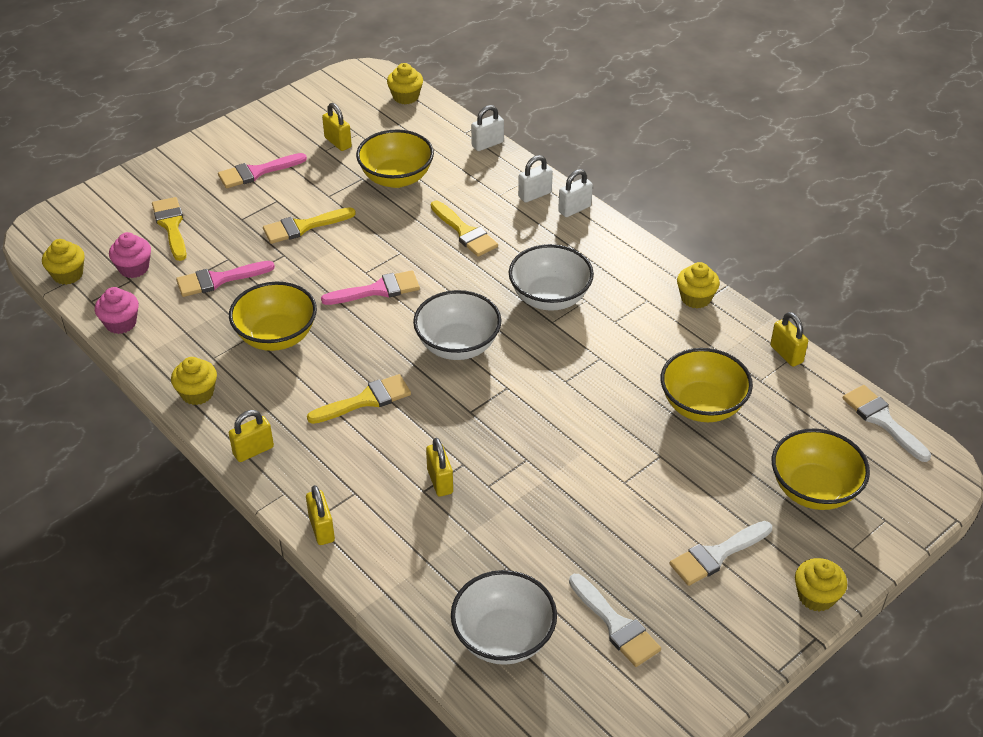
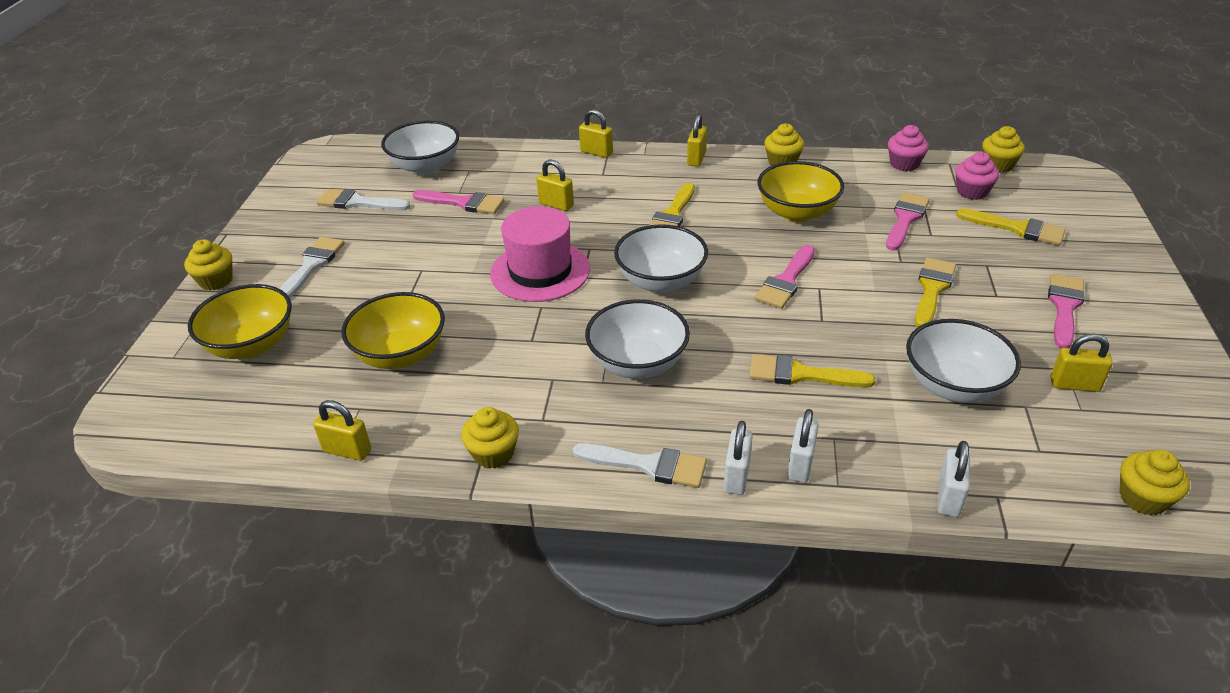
camera: 140 degrees right, 5 degrees down
yellow bowl [356,130,434,188] -> white bowl [906,319,1021,403]
white brush [843,385,931,462] -> white brush moved to [573,443,707,488]
none -> pink brush [413,190,504,214]
none -> pink hat [490,206,590,302]

